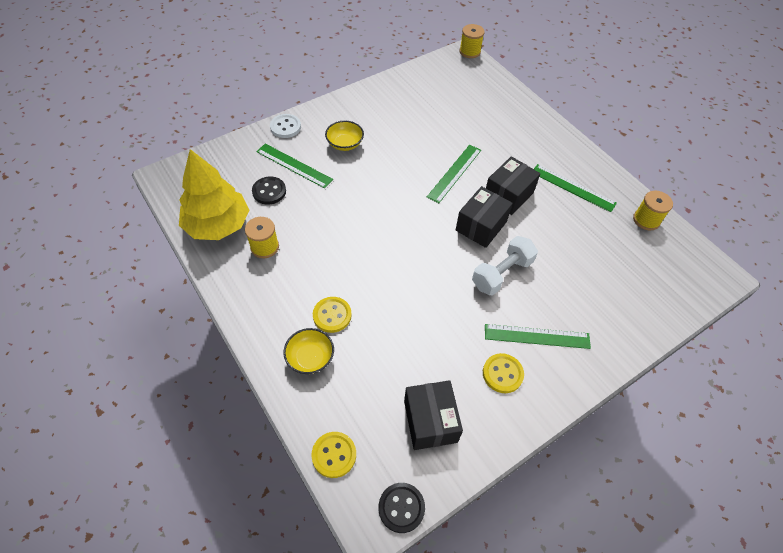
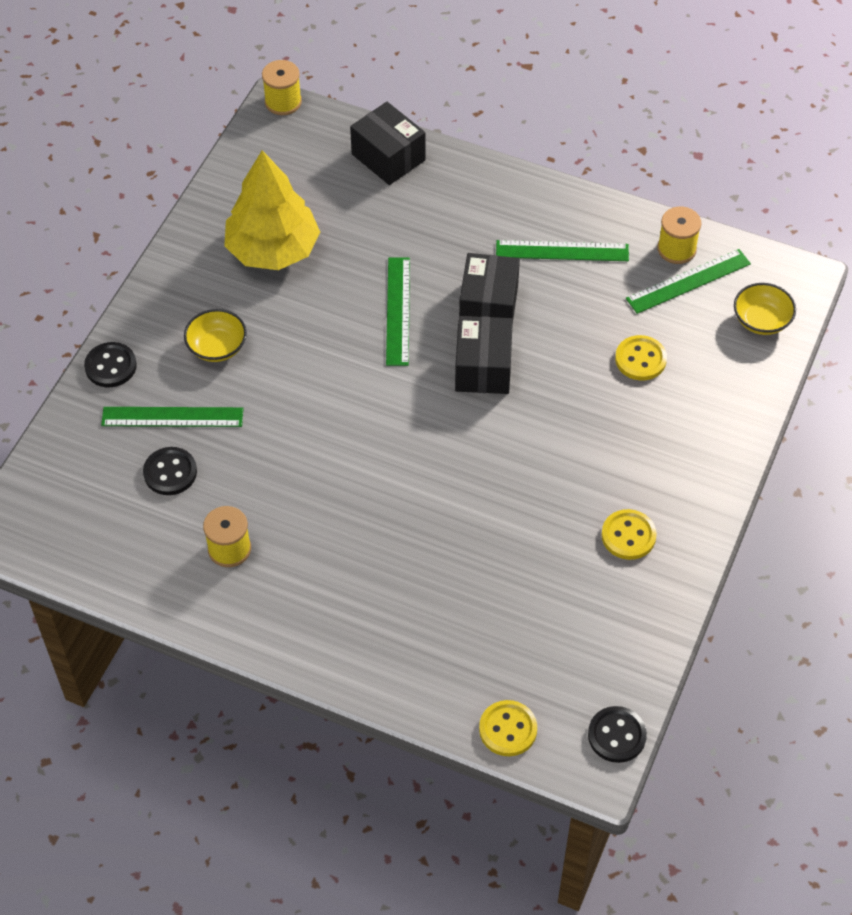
camera: 30 degrees left, 0 degrees up
yellow tree [179,149,249,240] -> yellow tree moved to [224,150,320,270]
white button [270,114,301,138] -> black button [84,342,137,387]
yellow bowl [283,328,334,374] -> yellow bowl moved to [734,283,796,335]
yellow button [313,297,352,333] -> yellow button moved to [615,335,667,381]
black box [404,380,463,450] -> black box moved to [350,102,426,185]
white dumbbell [472,236,538,295] -> none
green ruler [485,324,591,349] -> green ruler moved to [626,249,751,314]

